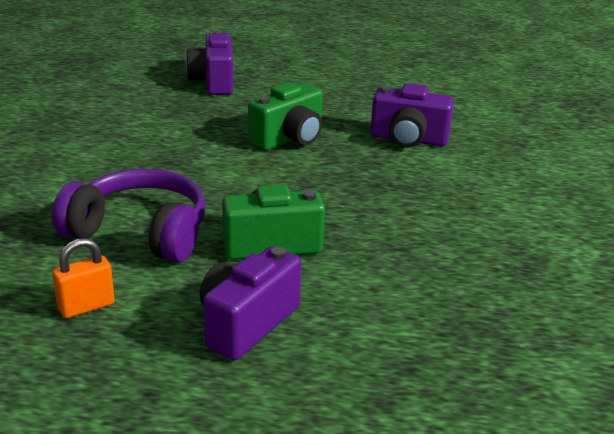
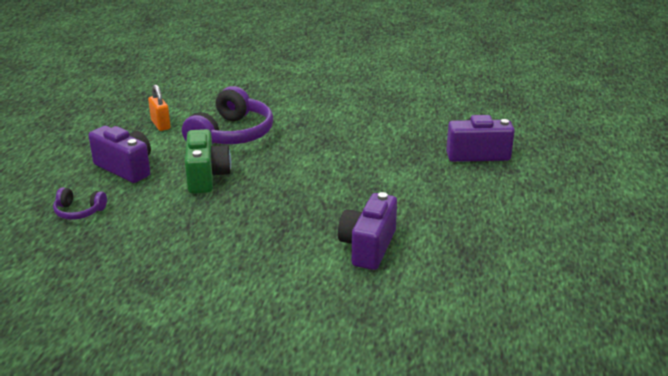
camera: 95 degrees right, 0 degrees up
green camera [248,82,323,151] -> none
none -> purple headphones [53,187,107,220]

